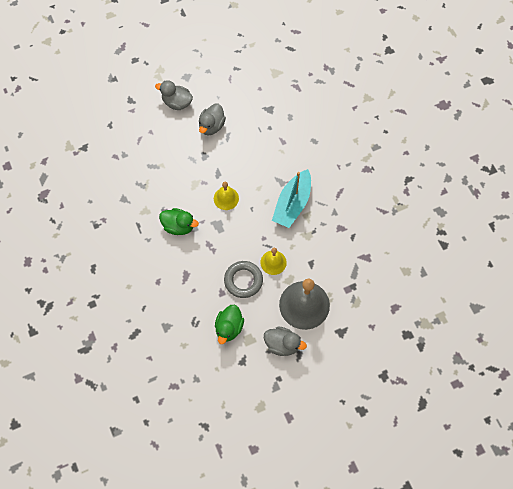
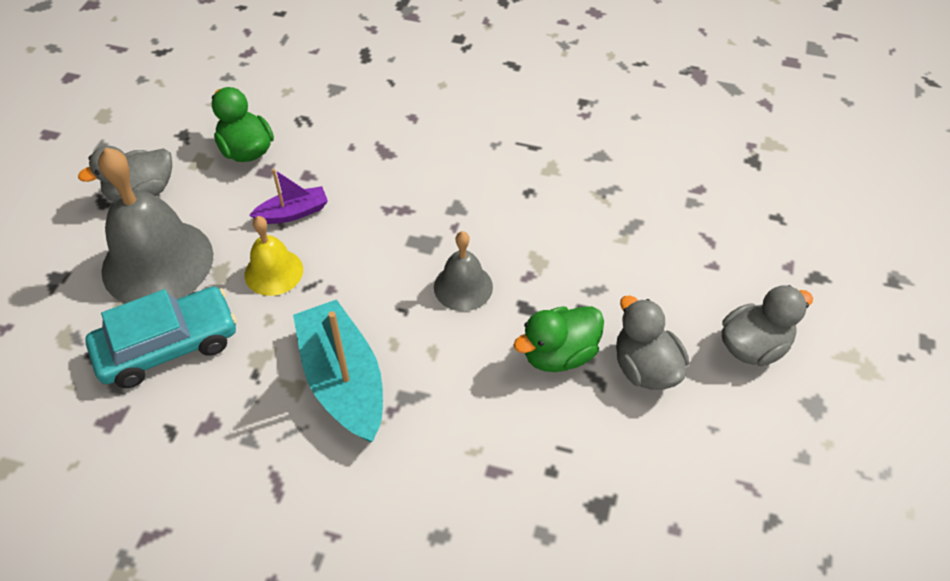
camera: 130 degrees right, 15 degrees down
green duck [159,208,199,235] -> green duck moved to [513,306,604,372]
yellow bell [214,182,239,210] -> grey bell [434,231,493,311]
grey ring [224,261,263,298] -> purple boat [249,169,328,224]
none -> turquoise car [85,287,237,388]

